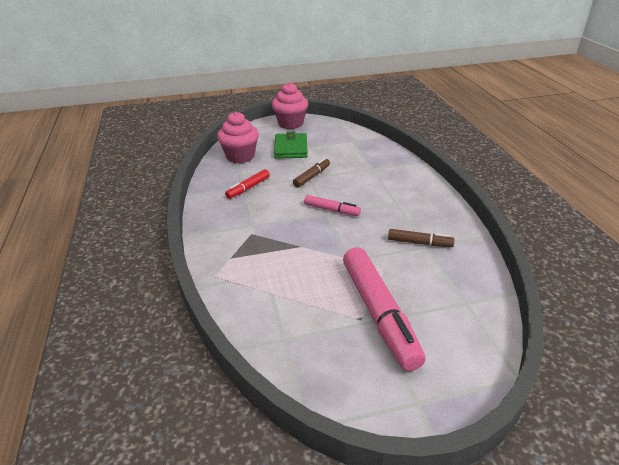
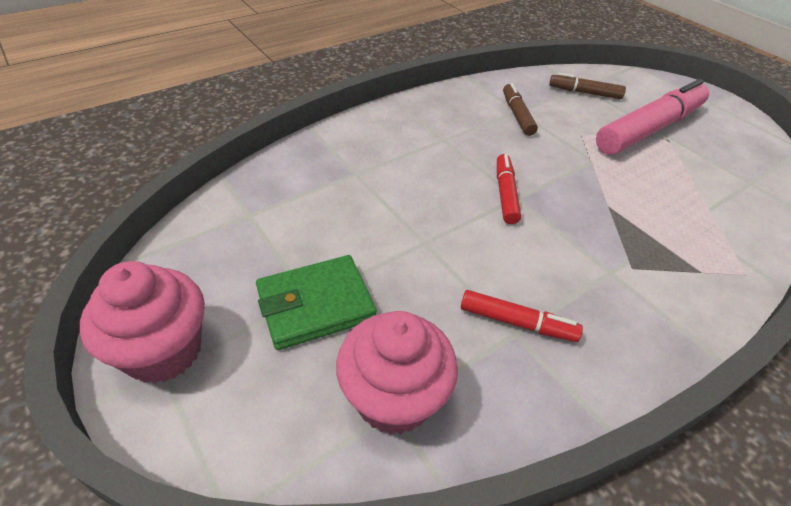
camera: 115 degrees left, 10 degrees up
brown marker [293,158,330,188] -> brown marker moved to [549,73,626,99]
pink marker [304,195,361,216] -> red marker [497,154,521,224]

